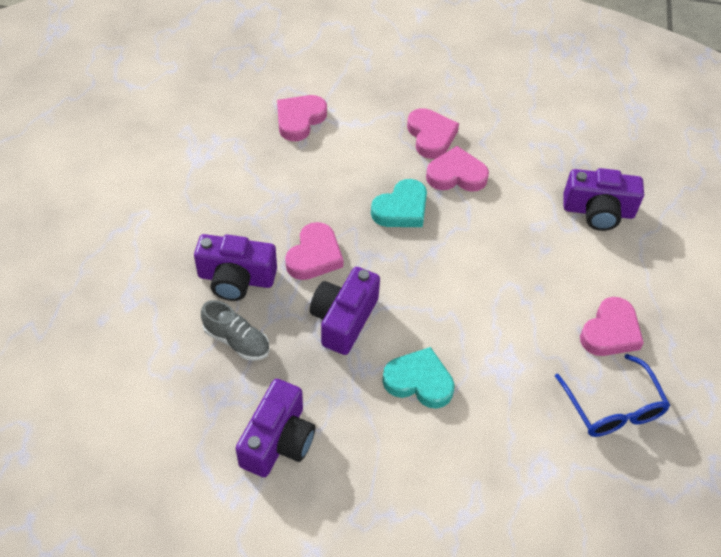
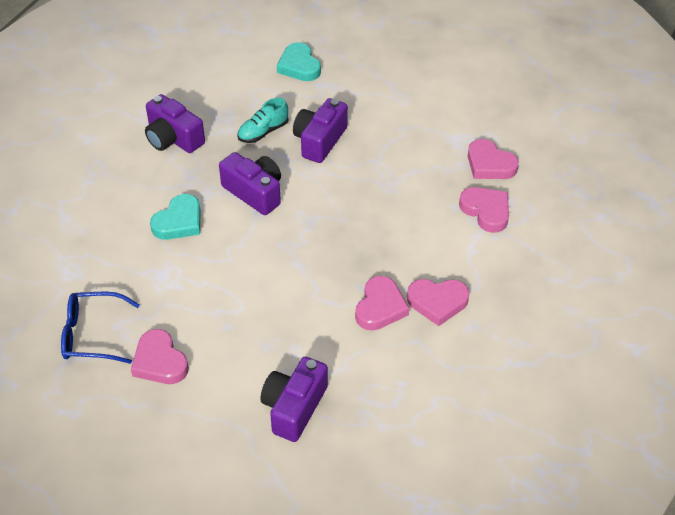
camera: 110 degrees right, 5 degrees down
grey shoe [201,300,269,361] -> turquoise shoe [237,98,288,143]
pink heart [285,222,343,280] -> pink heart moved to [468,139,519,179]
turquoise heart [371,179,427,227] -> turquoise heart moved to [277,42,321,81]

